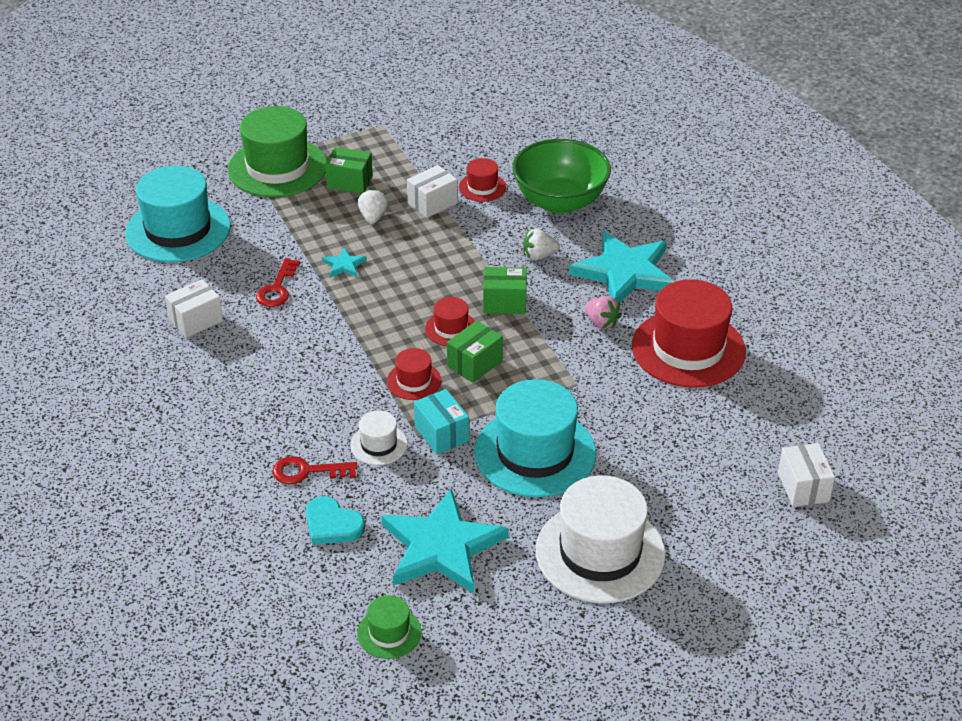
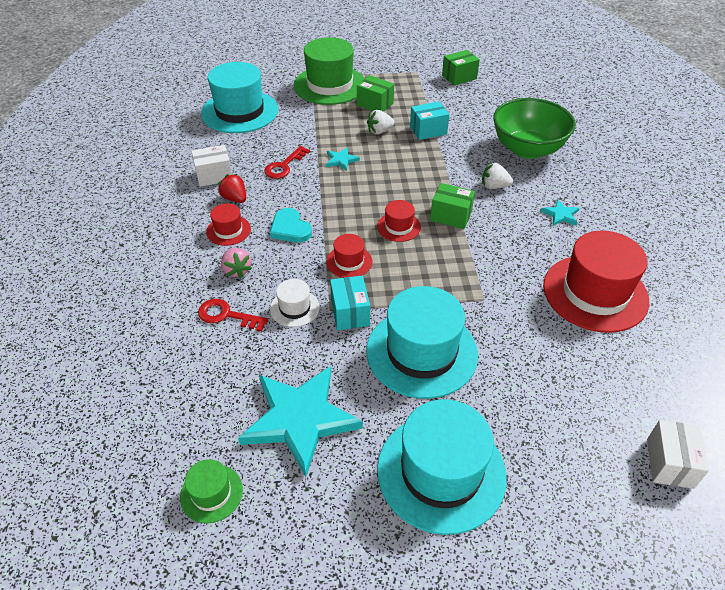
camera: 20 degrees right, 5 degrees up
turquoise heart [306,496,365,545] -> turquoise heart moved to [270,208,312,243]
white strawberry [358,188,389,224] -> white strawberry turned 135 degrees counterclockwise [367,110,395,135]
white box [407,165,458,218] -> turquoise box [410,101,449,140]
green box [447,321,503,383] -> green box moved to [442,50,480,85]
red hat [459,158,506,202] -> red hat moved to [206,203,251,246]
white hat [536,475,666,603] -> turquoise hat [377,399,507,535]
turquoise star [569,231,675,302] -> turquoise star [541,199,579,226], size x0.42
pink strawberry [585,296,622,329] -> pink strawberry moved to [221,248,252,278]
none -> red strawberry [218,174,246,203]

